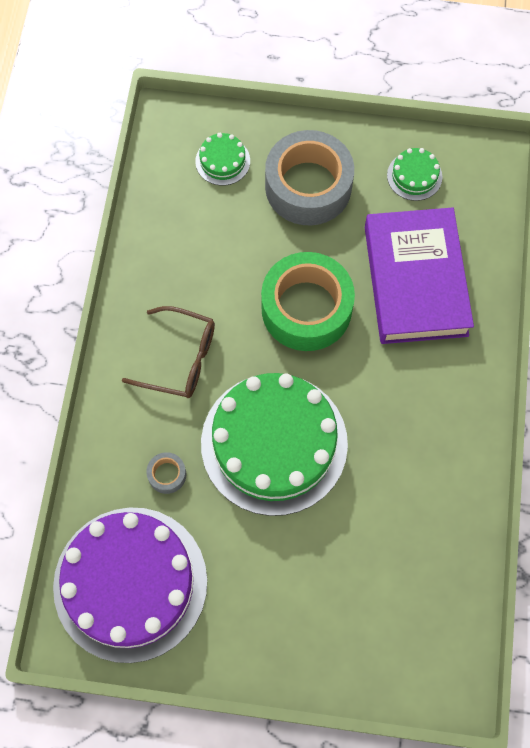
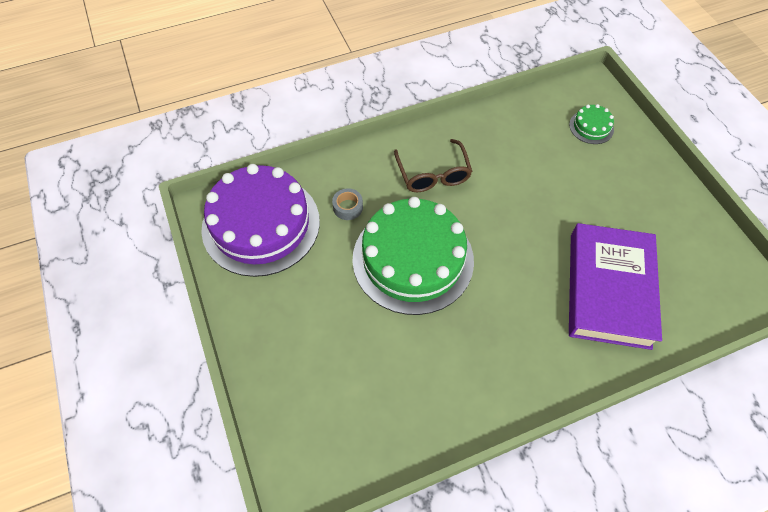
camera: 60 degrees right, 10 degrees down
green tape [261,252,355,351] -> none
grey tape [265,130,354,226] -> none
purple book [365,208,474,344] -> purple book turned 45 degrees counterclockwise [569,223,662,350]
green cake [387,148,442,201] -> none

